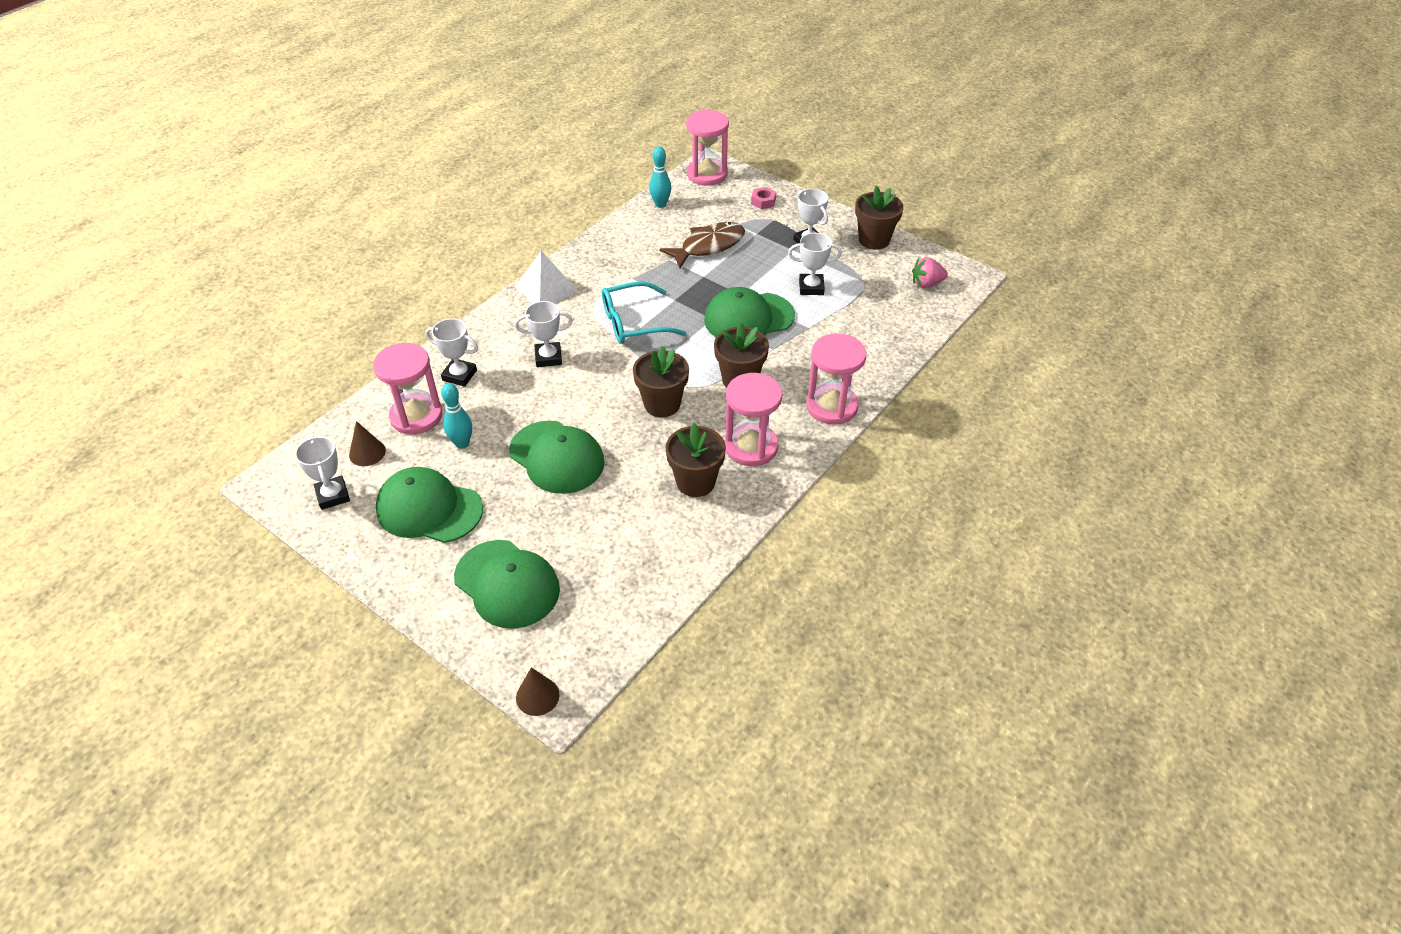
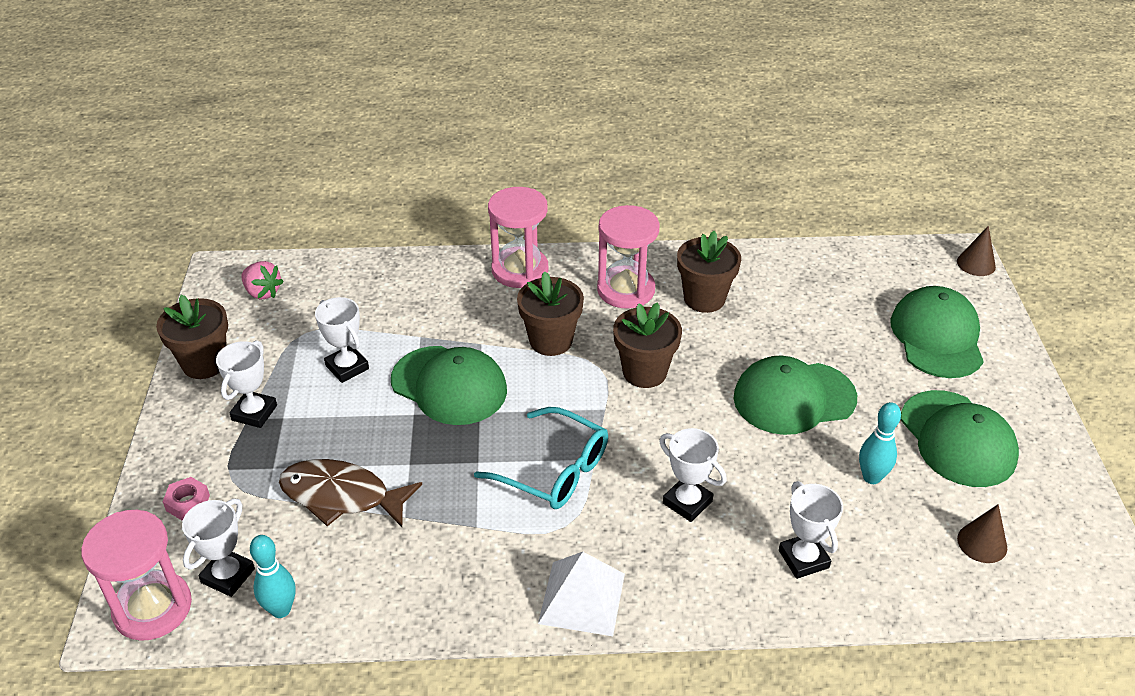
camera: 130 degrees left, 5 degrees down
white trophy [295,436,350,510] -> white trophy moved to [182,498,255,597]
pink hourglass [373,343,443,435] -> none
green cap [509,421,605,494] -> green cap turned 105 degrees counterclockwise [734,356,857,435]

